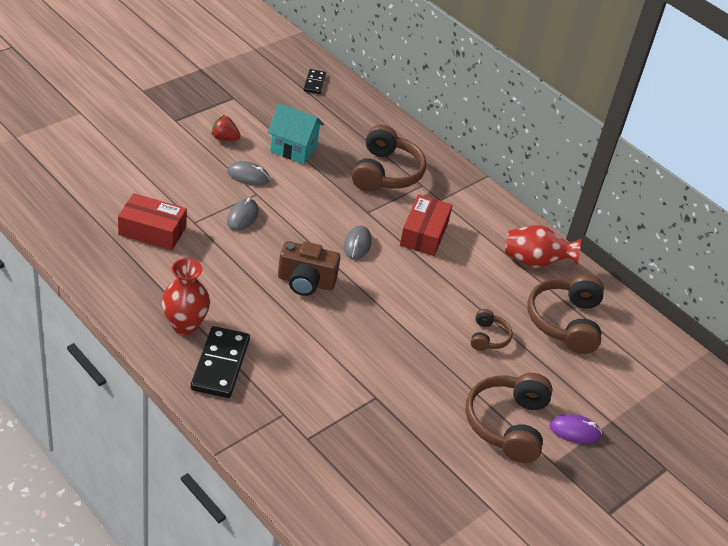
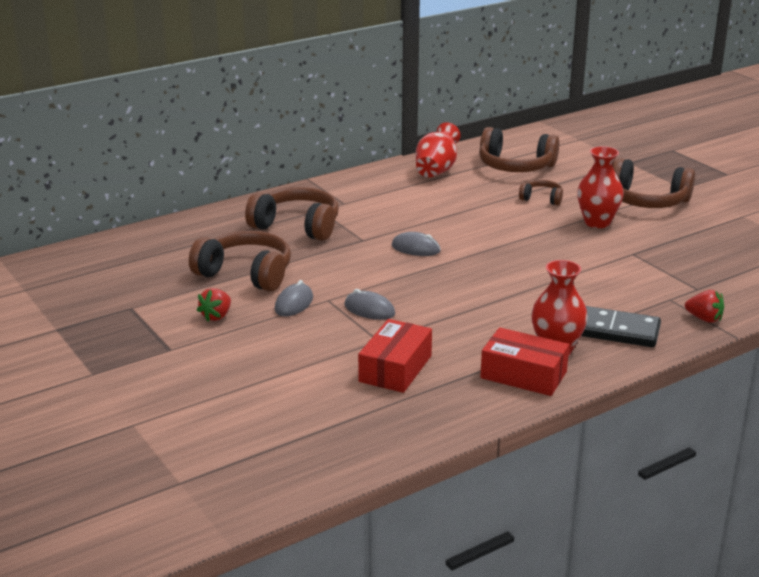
camera: 75 degrees left, 15 degrees down
turquoise house [268,103,324,164] -> brown headphones [189,231,291,292]
brown camera [278,241,340,296] -> none
black domino [304,69,326,94] -> none
red box [400,194,453,256] -> red box moved to [480,327,569,396]
purple mouse [549,414,602,444] -> none
none -> red vase [577,146,624,228]
none -> red strawberry [685,290,724,323]

